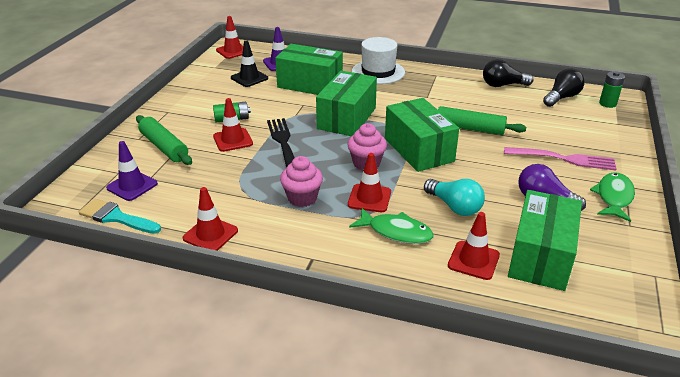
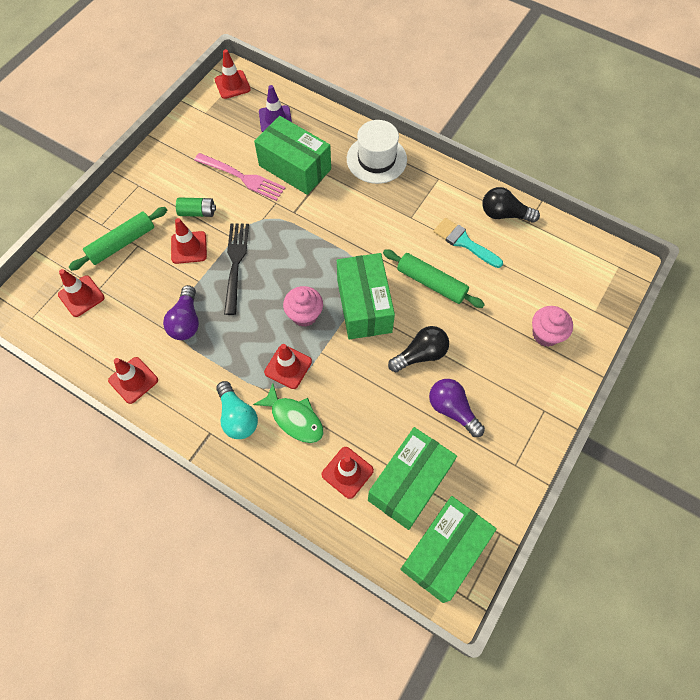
camera: 15 degrees right, 30 degrees up
turquoise brush [79,199,161,234] -> turquoise brush moved to [433,218,503,268]
purple traffic cone [106,141,158,201] -> red traffic cone [58,269,104,317]
green rolling pin [136,115,192,165] -> green rolling pin turned 75 degrees clockwise [69,207,167,271]
black traffic cone [231,41,268,87] -> none
pink cupcake [280,156,323,207] -> pink cupcake moved to [532,306,573,347]
green box [316,71,377,136] -> green box moved to [400,496,497,603]
turquoise light bulb [424,179,485,216] -> turquoise light bulb moved to [216,381,258,439]
pink fork [504,147,617,170] -> pink fork moved to [194,153,285,201]
black light bulb [543,68,585,107] -> black light bulb moved to [388,326,449,372]
green fish [590,172,635,222] -> none
green battery [599,71,625,108] -> none
none -> purple light bulb [163,285,199,340]

